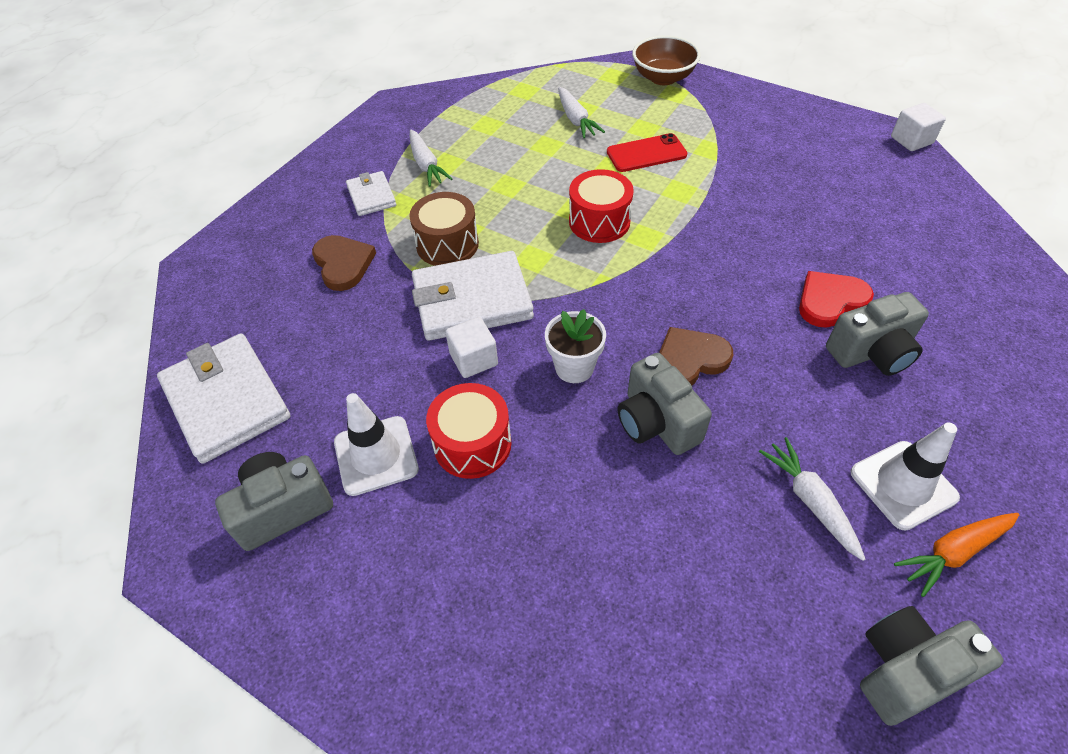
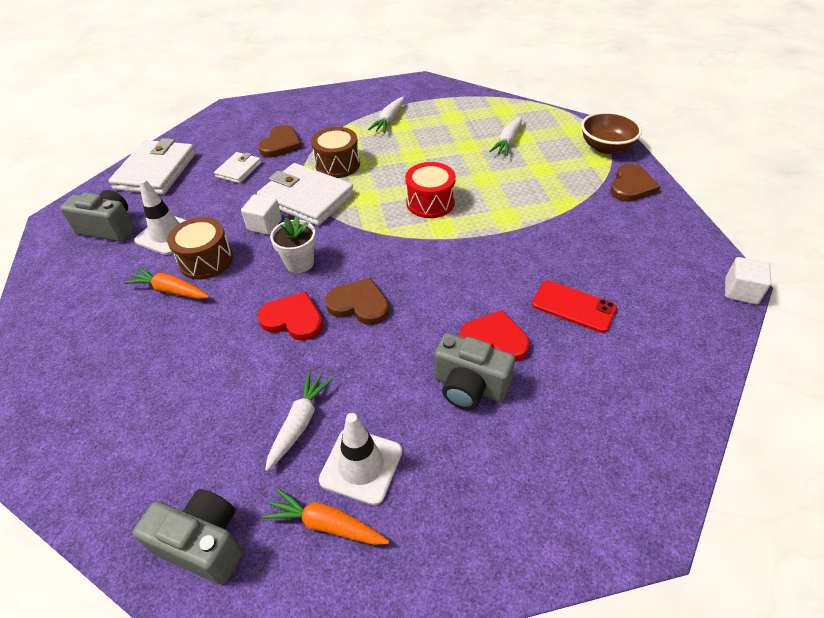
camera: 45 degrees right, 5 degrees down
white wallet [346,171,396,216] -> white wallet moved to [214,152,261,184]
red drum [426,383,512,479] -> brown drum [167,217,233,280]
red phone [607,133,687,172] -> red phone moved to [532,280,617,333]
grey camera [618,353,712,455] -> red heart [258,292,323,341]
none -> orange carrot [124,267,209,299]
none -> brown heart [610,164,661,202]

